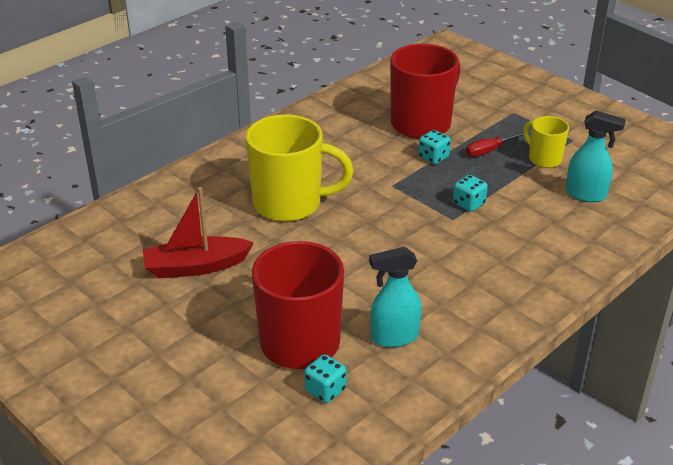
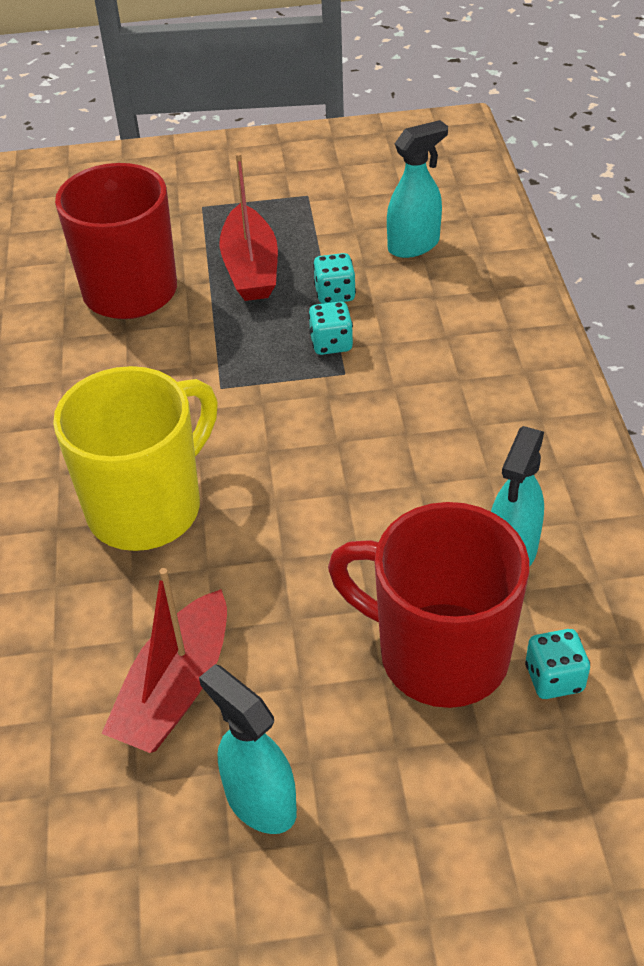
camera: 50 degrees left, 10 degrees up
turquoise dice [418,130,451,164] -> turquoise dice moved to [313,253,356,304]
red screwdriver [466,132,523,157] -> red boat [219,153,278,301]
yellow mug [523,116,569,168] -> none
none -> turquoise spray bottle [199,664,297,834]

